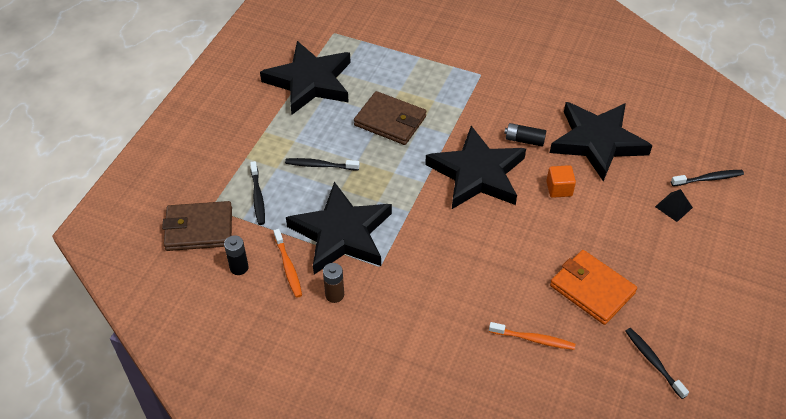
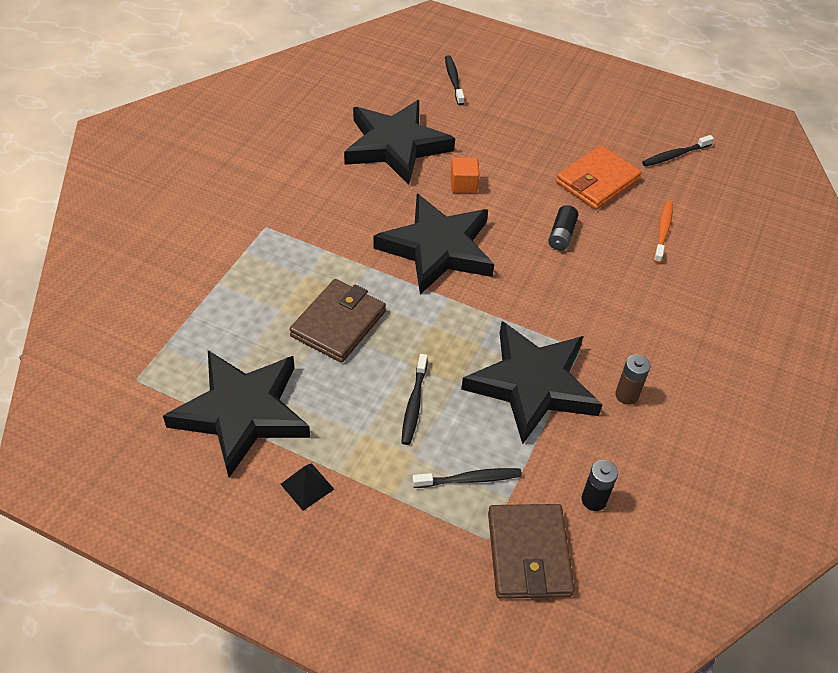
camera: 90 degrees left, 0 degrees up
orange toothbrush [274,229,302,298] -> none
black battery [504,123,546,147] -> black battery moved to [548,205,578,251]
black pyramid [655,189,693,222] -> black pyramid moved to [281,463,334,511]

